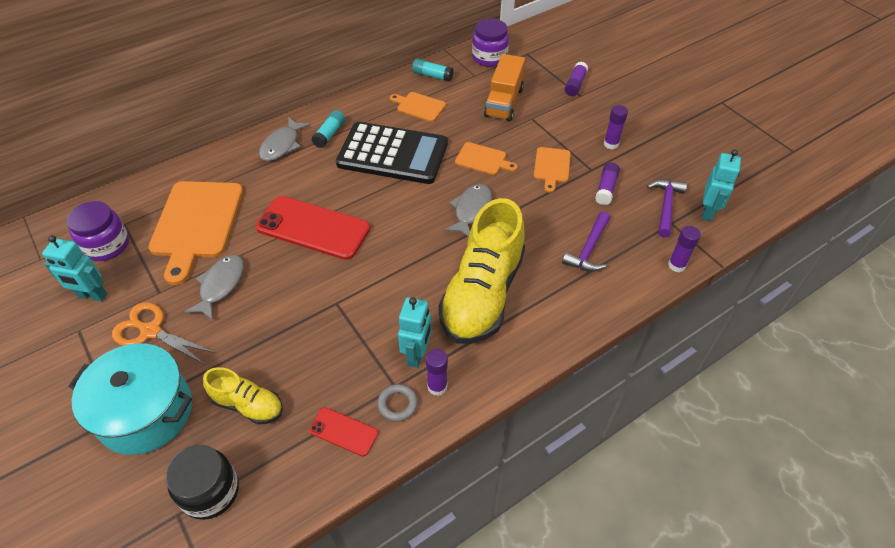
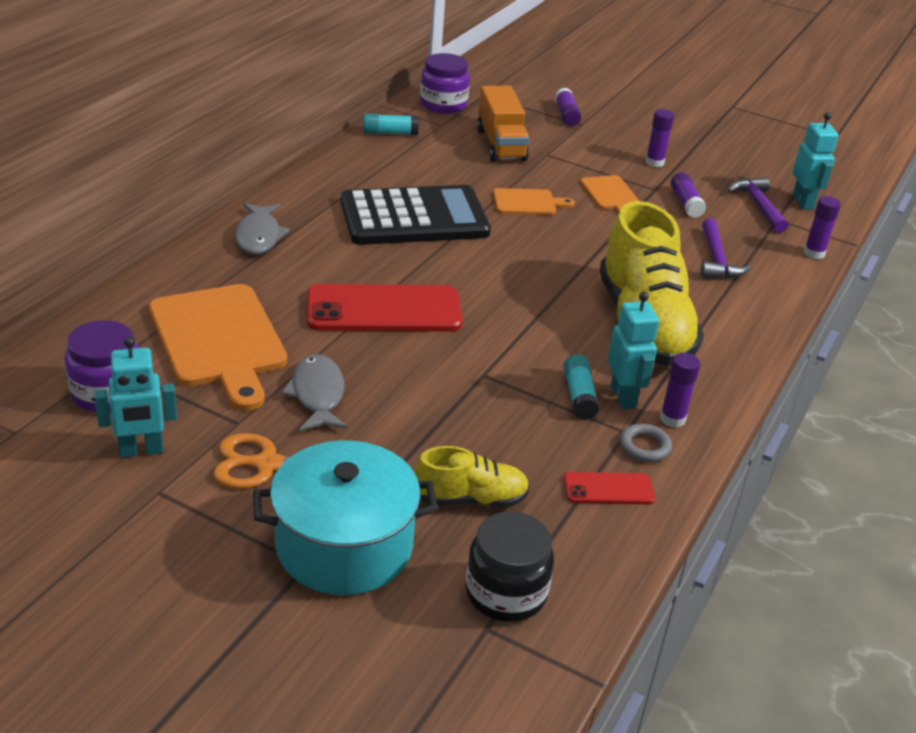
camera: 30 degrees left, 15 degrees down
turquoise glue stick [311,110,345,148] -> turquoise glue stick moved to [563,354,600,420]
orange cutting board [390,92,446,122] -> none
grey fish [444,184,492,237] -> none

